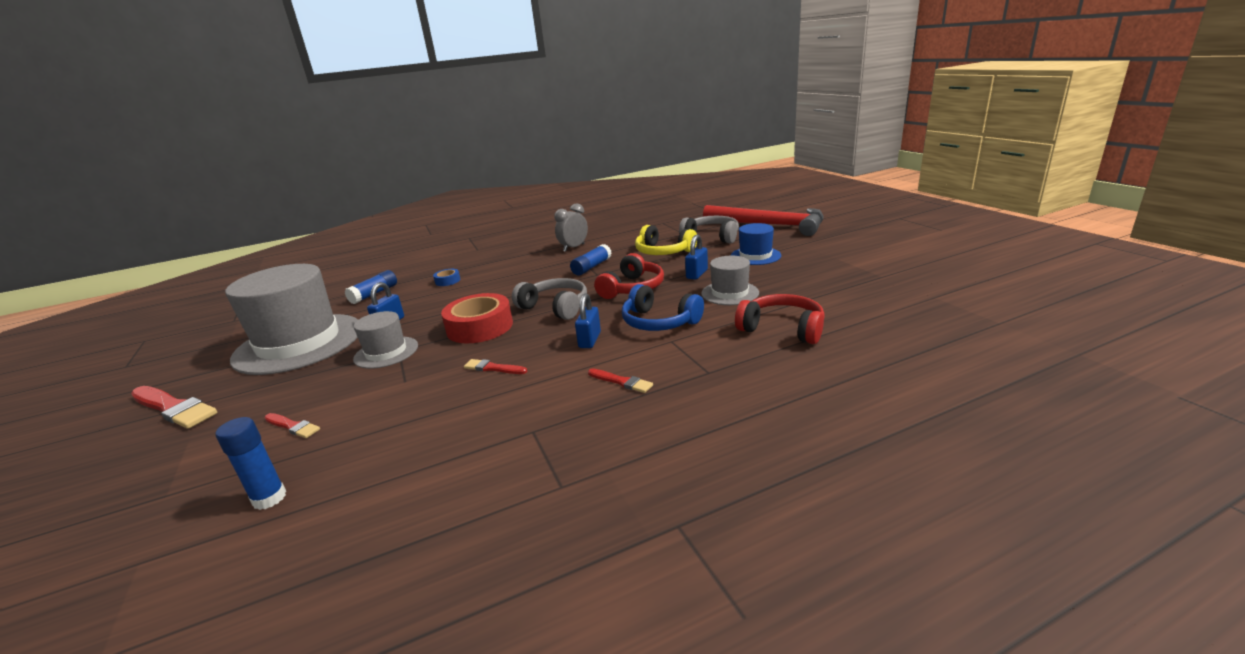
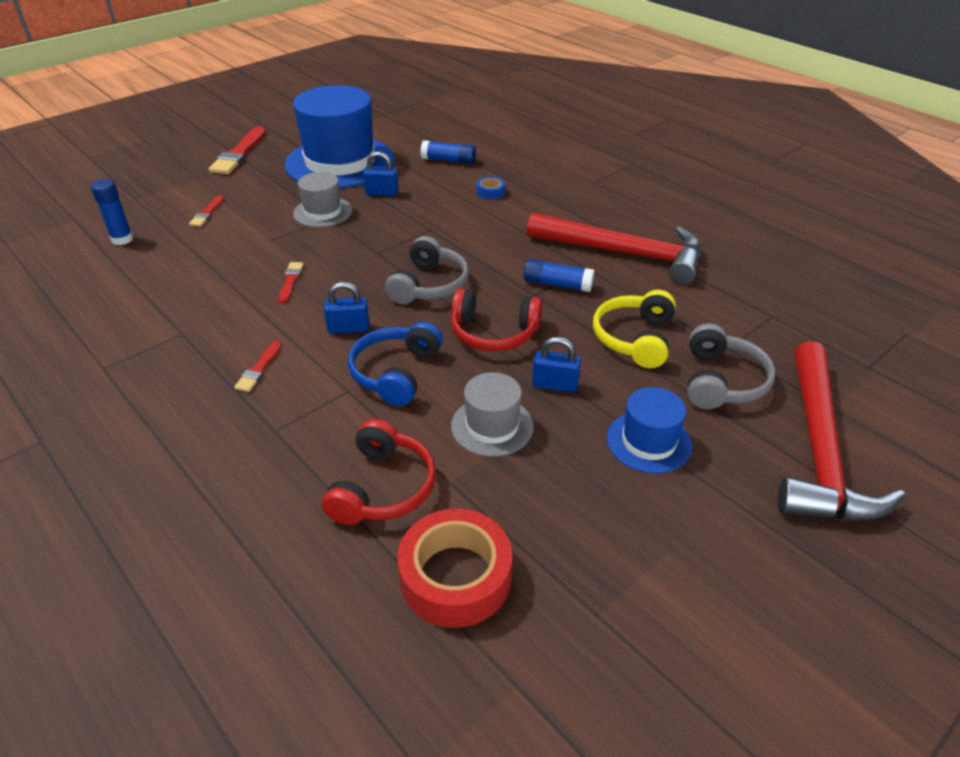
camera: 70 degrees right, 15 degrees up
grey hat [225,264,358,375] -> blue hat [285,85,395,188]
red tape [441,293,513,343] -> red tape moved to [397,509,512,628]
grey clock [554,203,588,252] -> red hammer [527,213,701,285]

